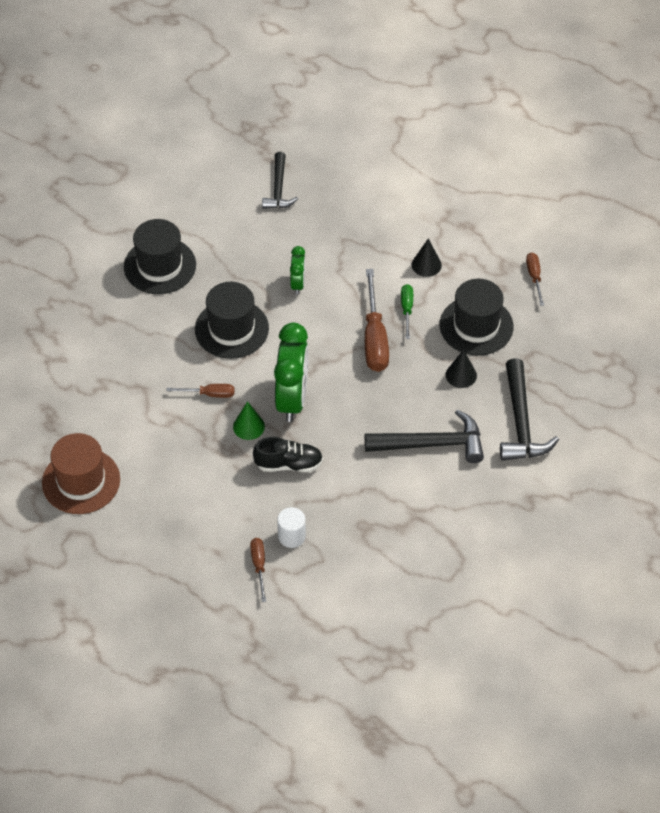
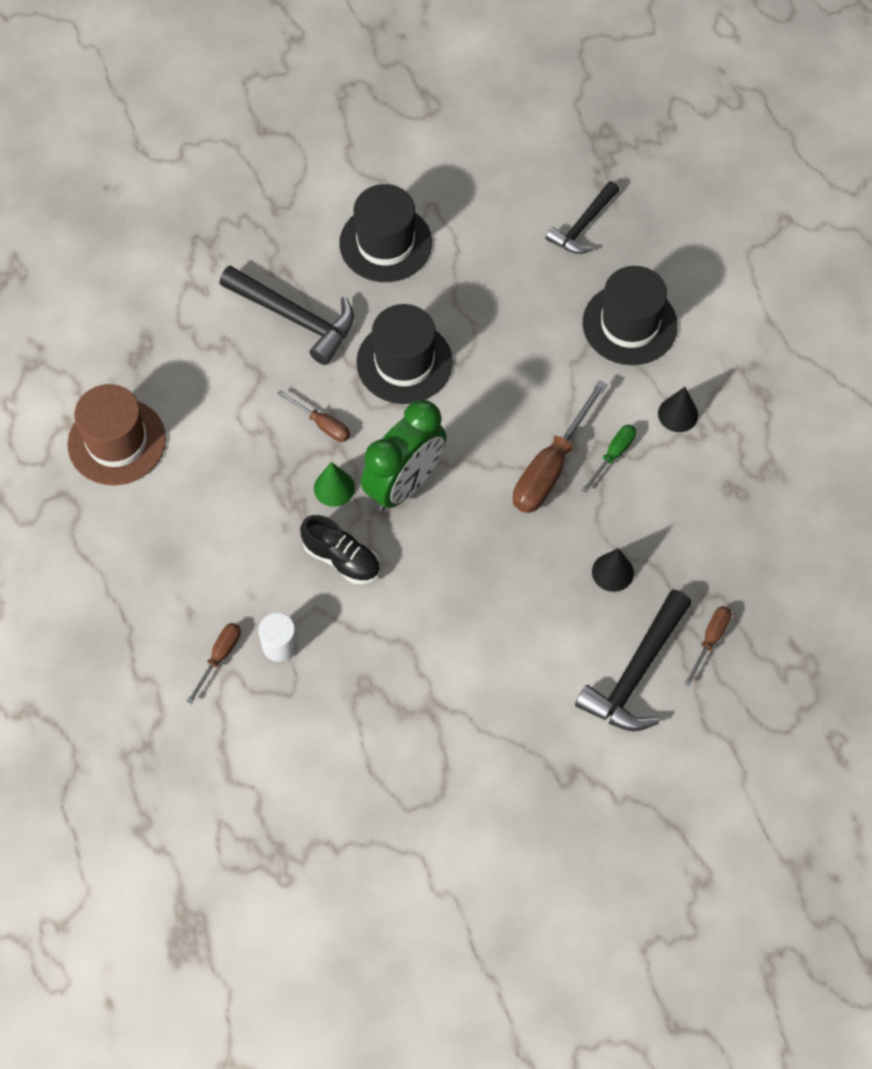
camera: 35 degrees right, 10 degrees up
green clock [290,246,305,295] -> none
black hammer [365,410,484,463] -> black hammer moved to [219,266,354,365]
black hat [440,279,514,356] -> black hat moved to [582,266,678,365]
brown screwdriver [526,253,544,306] -> brown screwdriver moved to [685,606,732,686]

